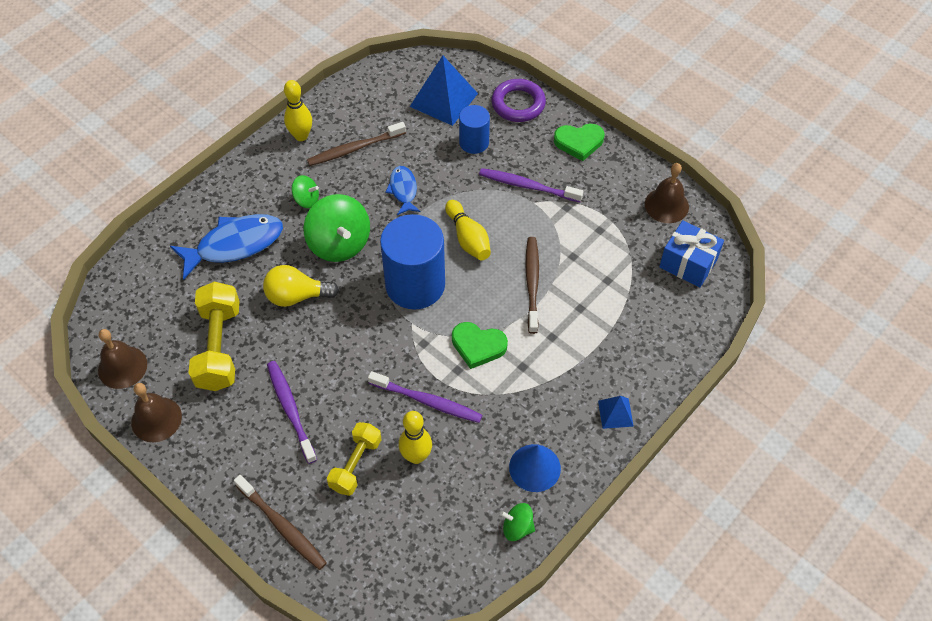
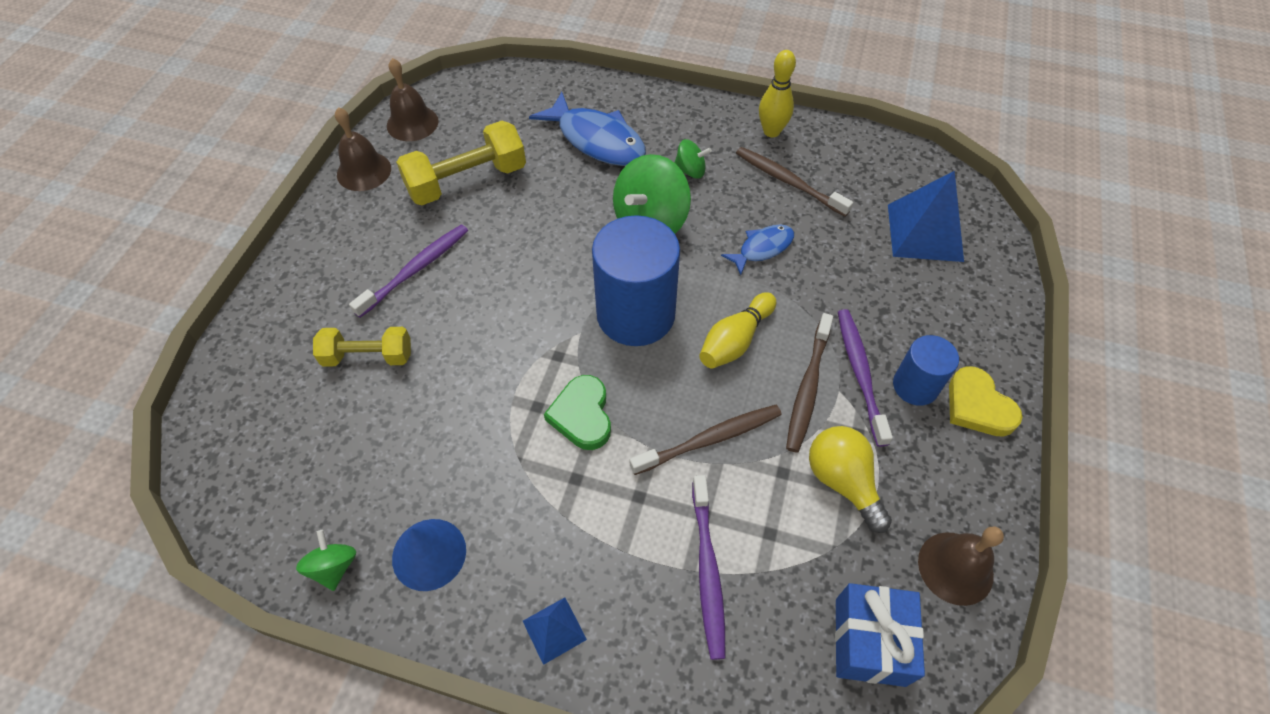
camera: 65 degrees right, 0 degrees up
brown toothbrush [234,475,327,570] -> brown toothbrush moved to [786,313,833,453]
yellow light bulb [263,265,339,307] -> yellow light bulb moved to [809,426,892,533]
green spinning top [292,175,319,208] -> green spinning top turned 75 degrees counterclockwise [674,139,712,179]
purple toothbrush [368,371,482,423] -> purple toothbrush moved to [692,475,725,660]
yellow bowling pin [399,411,432,464] -> none
blue cylinder [459,105,490,154] -> blue cylinder moved to [893,335,959,406]
purple ring [492,79,546,122] -> none
green heart [554,124,604,161] -> yellow heart [949,366,1022,437]

